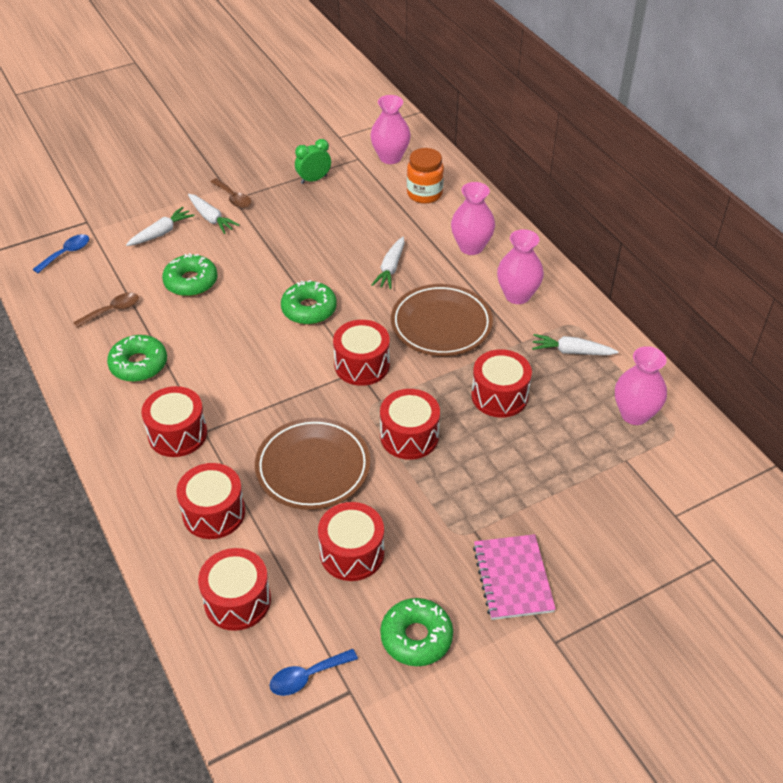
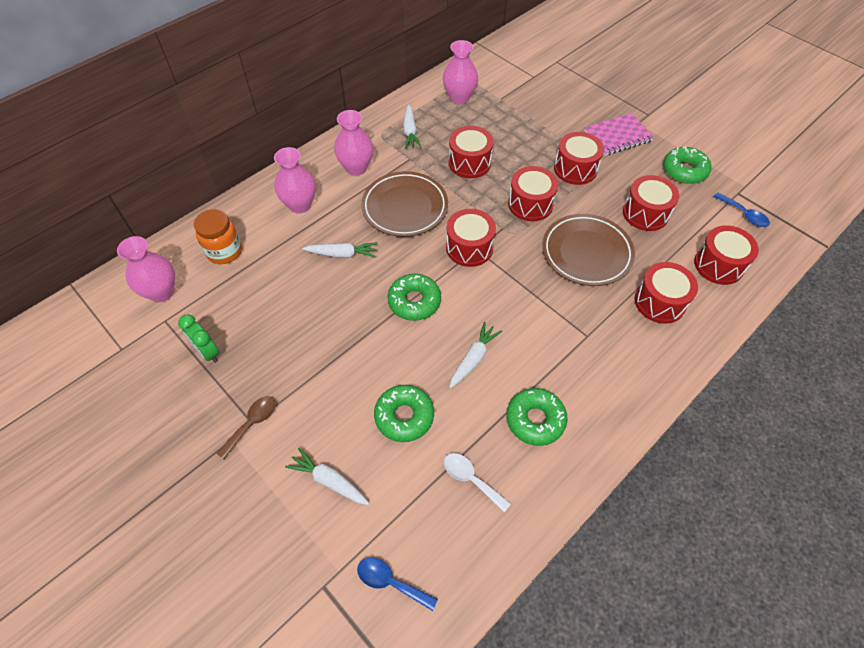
camera: 105 degrees left, 10 degrees up
brown spoon [73,293,139,328] -> white spoon [444,453,511,512]
red drum [141,386,207,457] -> red drum moved to [554,132,604,185]
white carrot [188,194,240,234] -> white carrot moved to [449,322,502,388]

